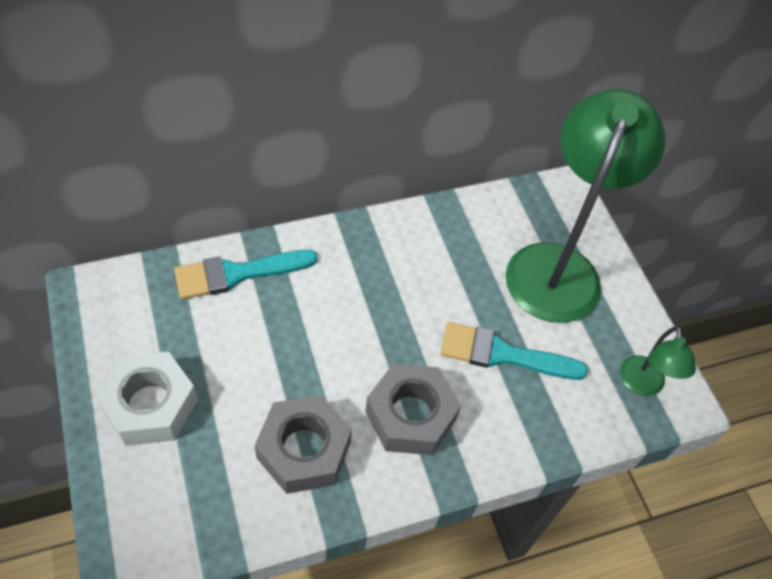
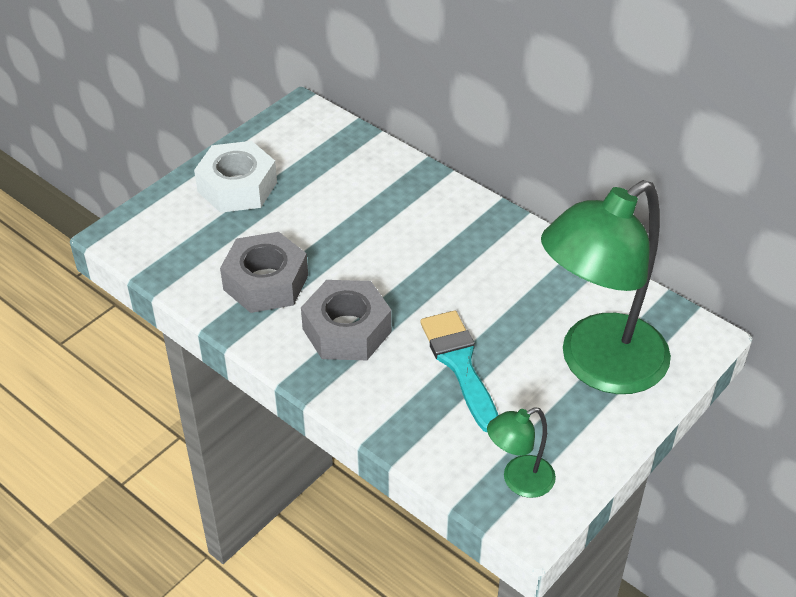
camera: 65 degrees right, 10 degrees down
turquoise brush [174,250,317,299] -> none
green lamp [506,89,665,323] -> green lamp turned 150 degrees clockwise [541,180,671,394]

